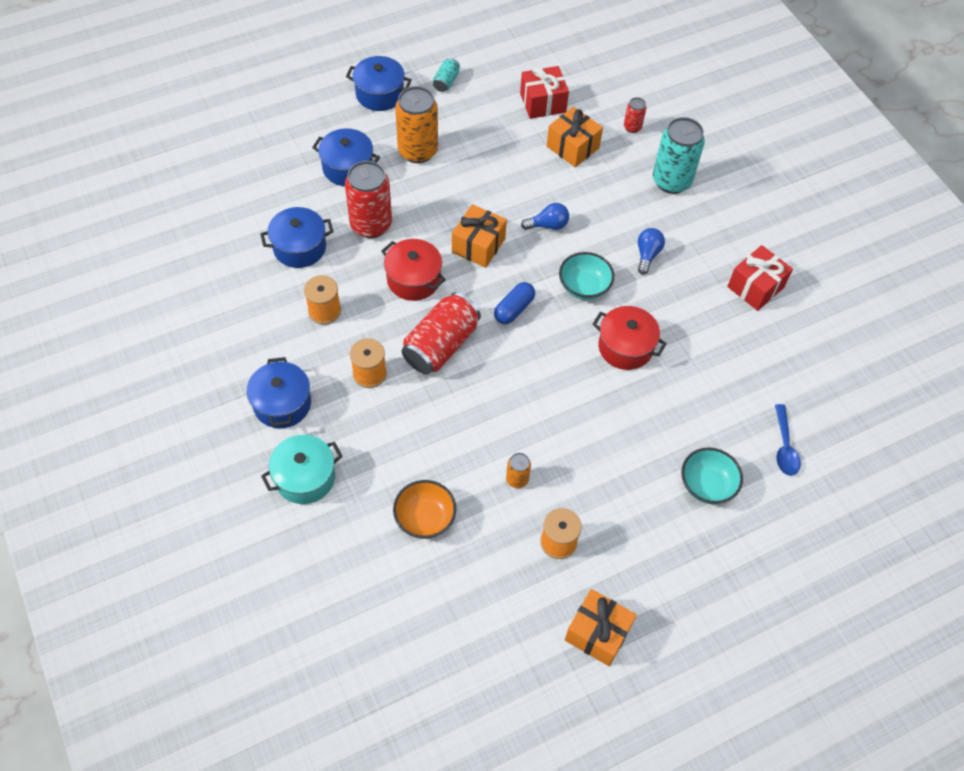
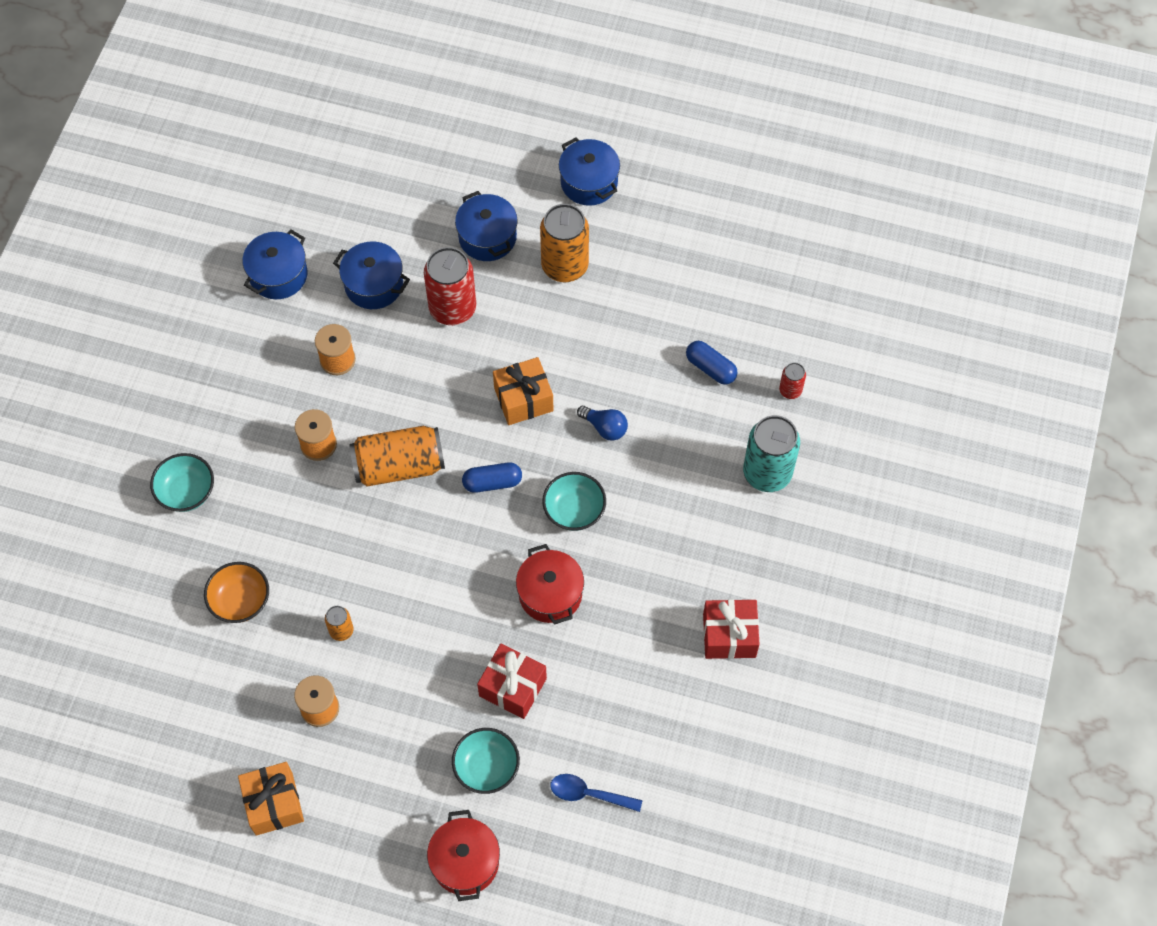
camera: 45 degrees right, 5 degrees up
blue pot [247,357,311,428] -> blue pot moved to [242,230,308,299]
turquoise pot [261,435,343,504] -> turquoise bowl [150,453,214,512]
red pot [381,239,446,301] -> red pot moved to [427,810,500,901]
red can [402,292,481,374] -> orange can [349,426,445,486]
turquoise can [433,58,460,92] -> none
red gift [520,66,569,119] -> red gift moved to [477,644,547,719]
orange gift [547,107,603,167] -> blue capsule [686,341,737,385]
blue light bulb [638,228,665,275] -> none
blue spoon [775,404,801,476] -> blue spoon turned 60 degrees clockwise [550,774,642,812]

